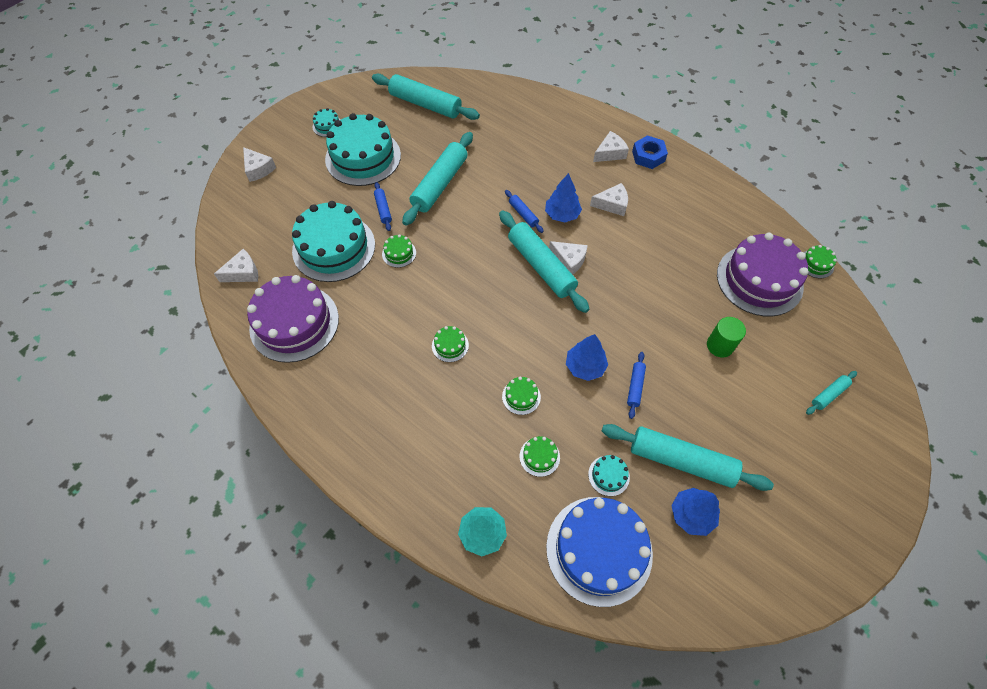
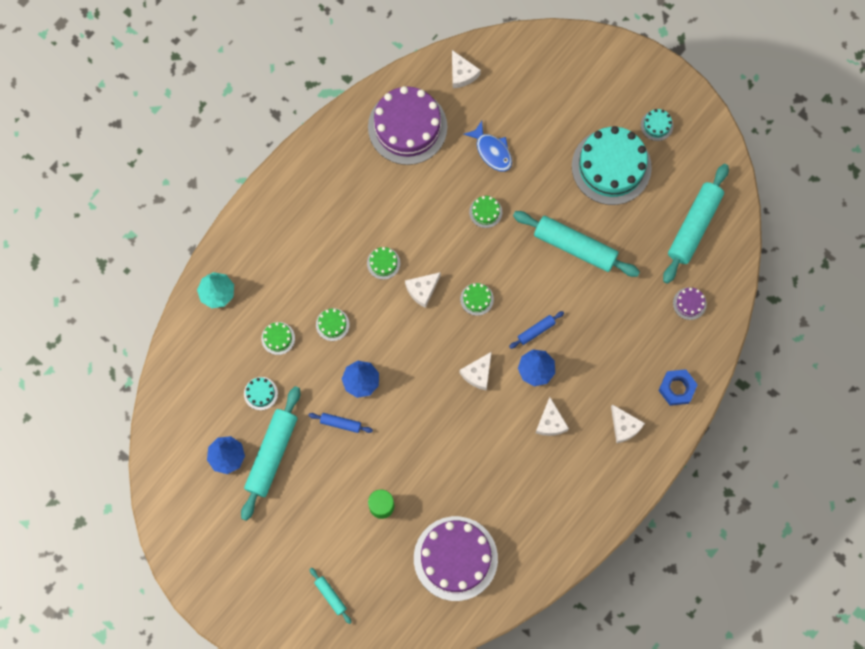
camera: 90 degrees right, 15 degrees up
white cheese [243,147,276,182] -> white cheese moved to [405,272,441,308]
turquoise cake [292,201,375,282] -> blue fish [463,121,512,172]
blue rolling pin [374,182,392,231] -> none
turquoise rolling pin [499,210,589,313] -> none
blue cake [546,497,653,607] -> none
blue nut [632,135,668,169] -> blue nut moved to [658,369,698,406]
green cake [804,245,837,278] -> green cake moved to [460,283,494,316]
none -> purple cake [673,287,707,320]

